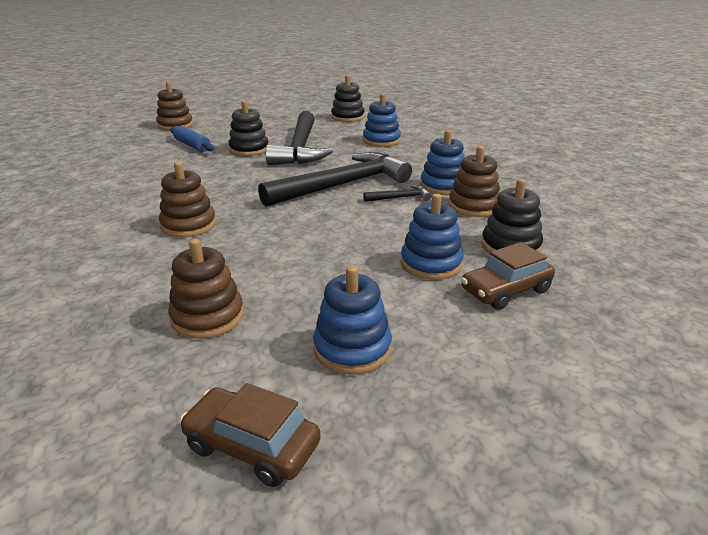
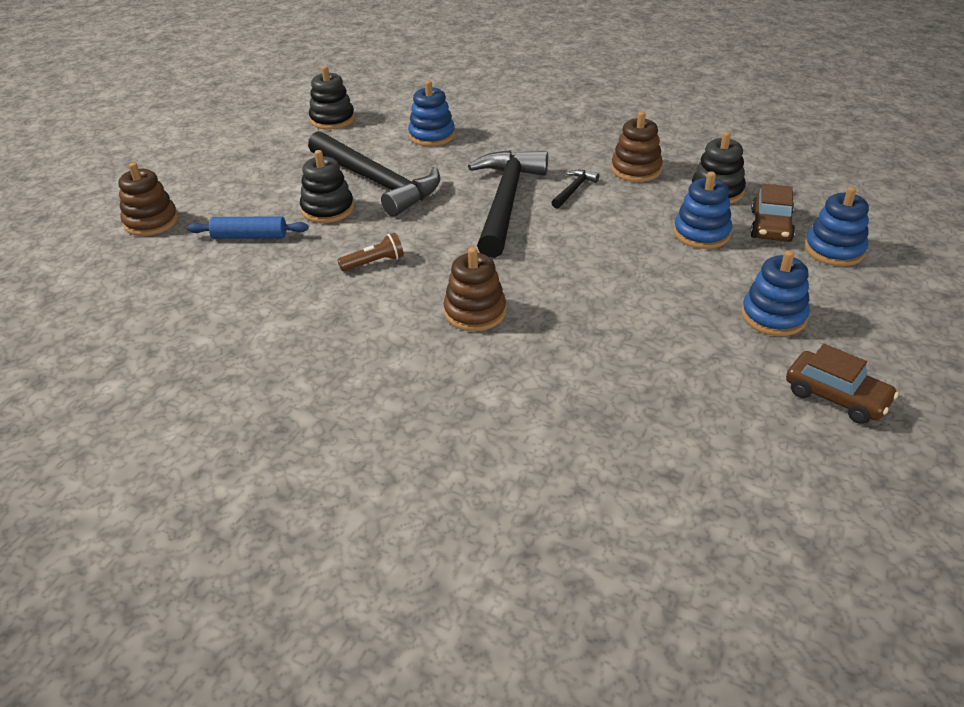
camera: 45 degrees left, 10 degrees up
brown stacking toy [168,239,244,339] -> none
brown car [180,383,321,487] -> brown car turned 120 degrees counterclockwise [786,344,898,424]
blue stacking toy [420,130,465,195] -> blue stacking toy moved to [805,186,869,266]
none -> brown flashlight [337,233,404,271]

